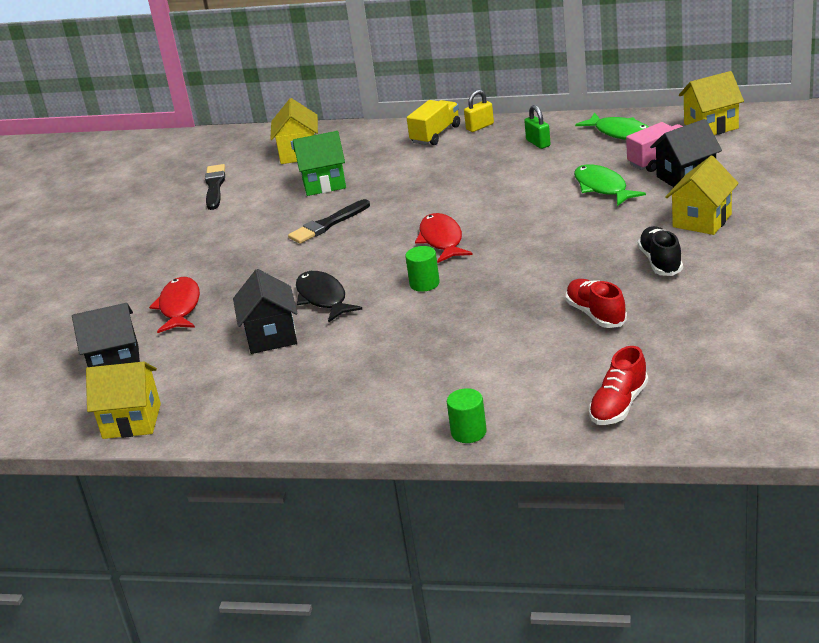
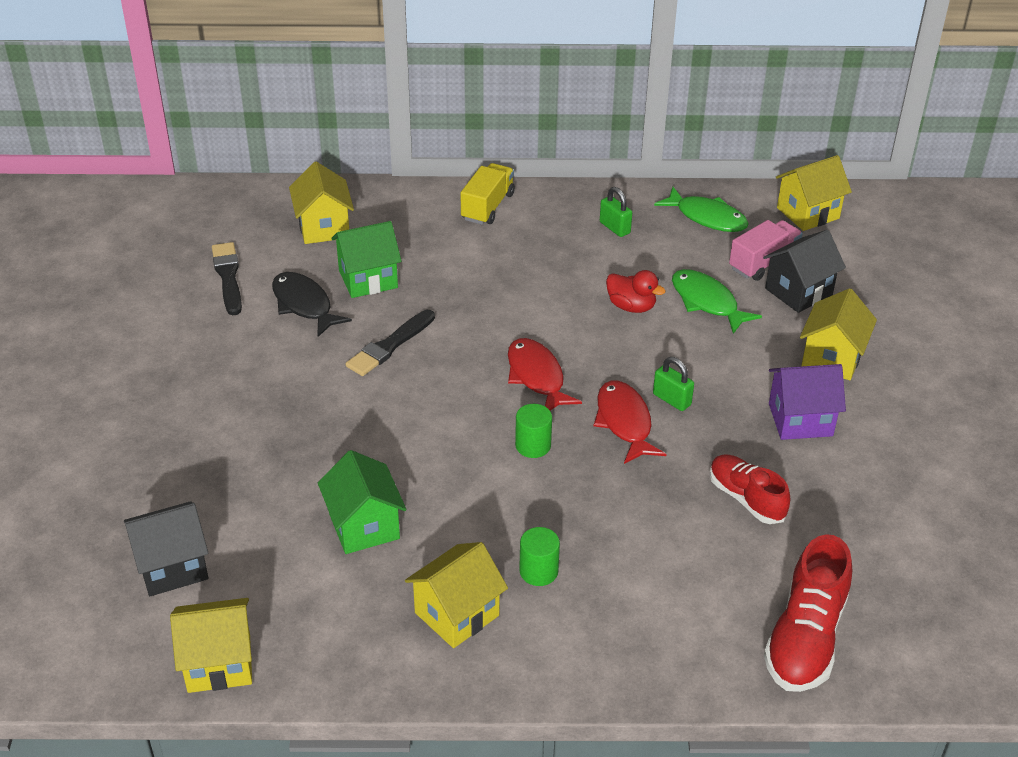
camera: 15 degrees left, 10 degrees up
red fish [149,277,200,333] -> red fish moved to [594,380,666,464]
black house [233,269,298,354] -> green house [318,450,407,554]
black fish [296,271,362,323] -> black fish moved to [272,272,352,337]
green cylinder [447,388,487,443] -> green cylinder moved to [519,527,560,586]
yellow padlock [464,90,494,132] -> none
red shoe [589,346,648,425] -> red shoe [764,534,852,692], size x1.51
black shoe [638,226,683,276] -> purple house [769,364,846,440]
none -> yellow house [405,542,508,648]
none -> red duck [606,270,666,313]
none -> green padlock [653,357,694,411]

